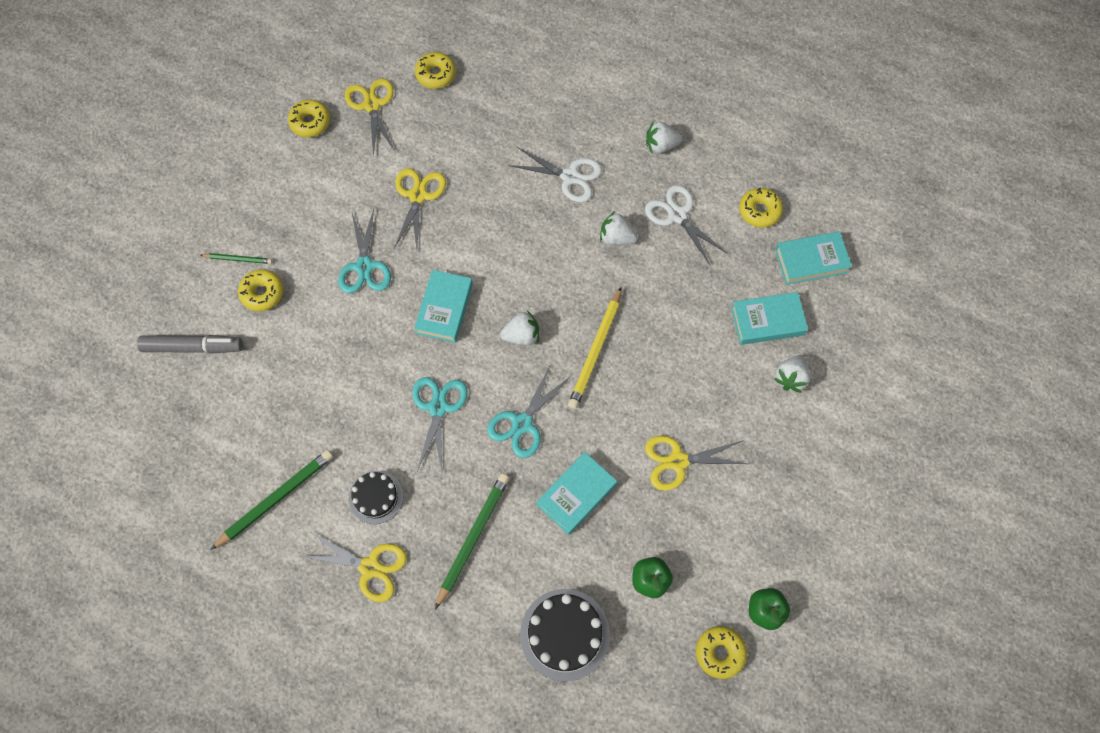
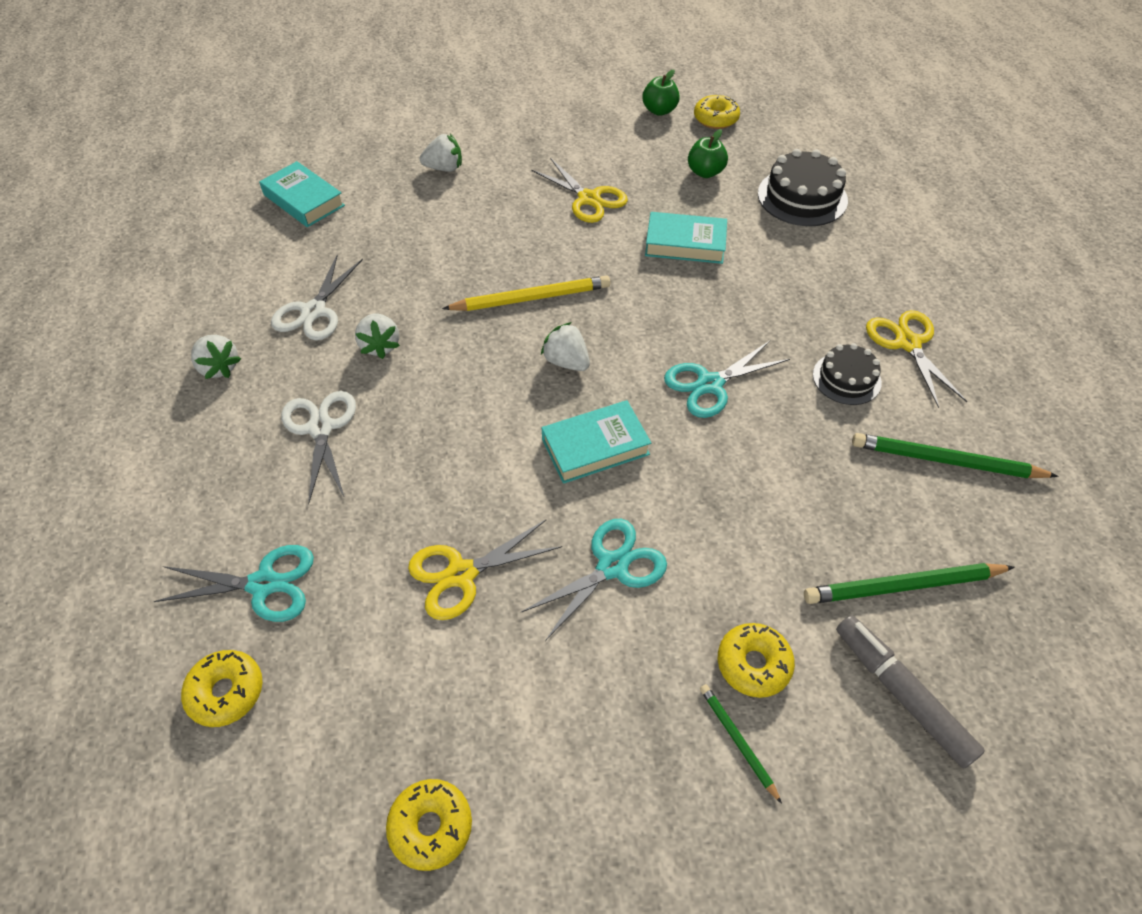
camera: 125 degrees left, 15 degrees down
yellow scissors [345,79,395,156] -> none
green pencil [435,474,509,609] -> green pencil moved to [804,563,1015,604]
turquoise scissors [487,366,571,458] -> turquoise scissors moved to [153,545,314,622]
turquoise book [731,292,808,345] -> none
yellow donut [739,187,783,228] -> none

